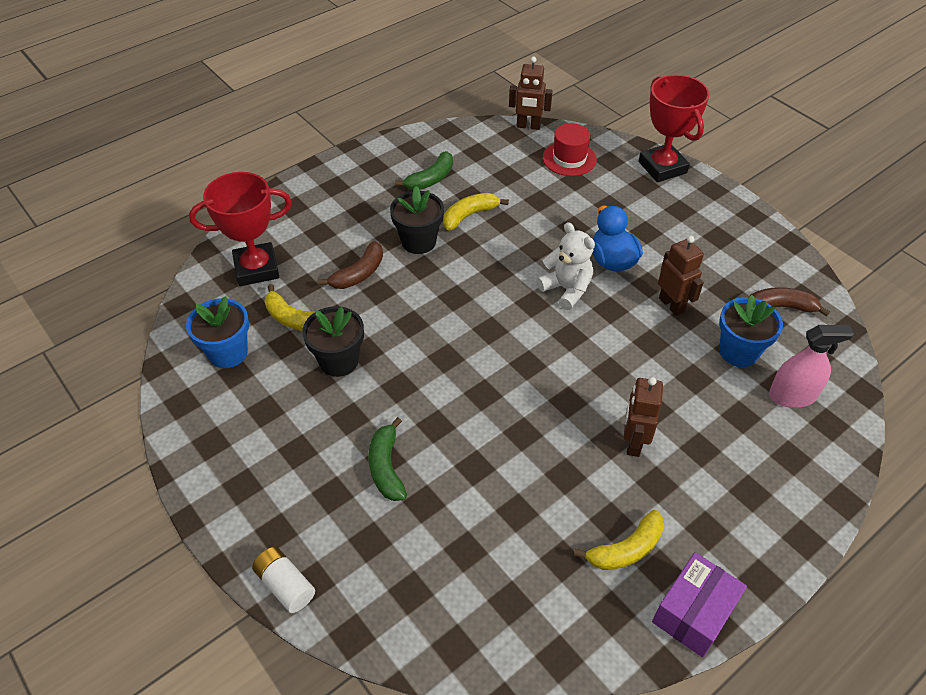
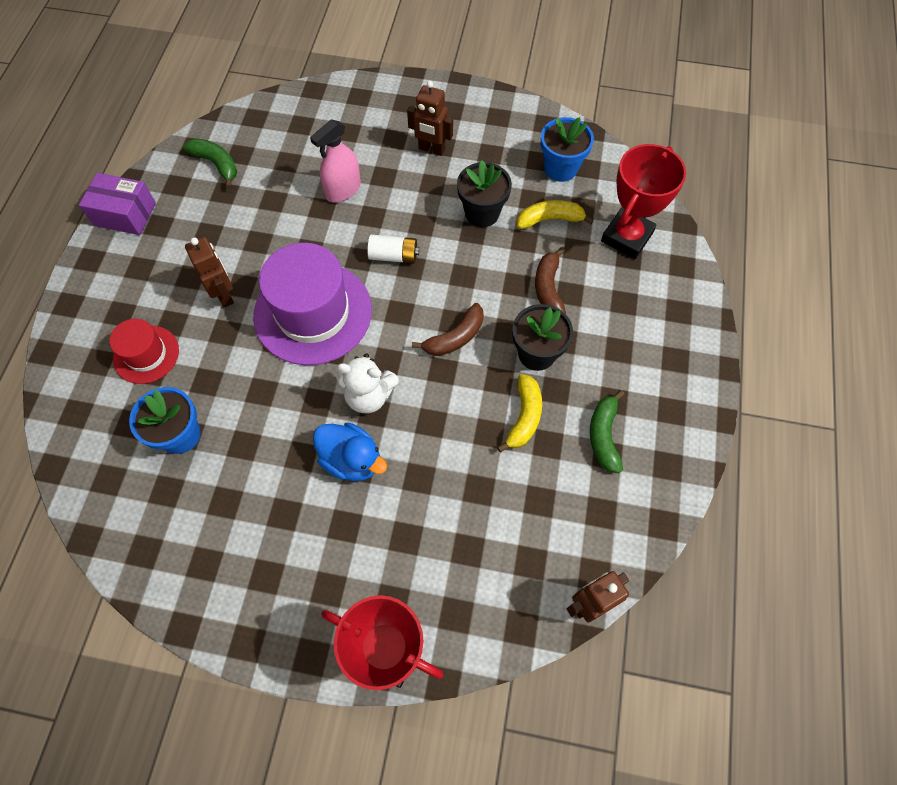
camera: 140 degrees right, 15 degrees up
white battery [252,547,315,613] -> white battery moved to [367,235,419,263]
green banana [368,417,407,501] -> green banana moved to [183,139,237,188]
red hat [543,123,597,176] -> red hat moved to [110,319,179,384]
yellow banana [574,510,664,570] -> none
purple box [652,552,747,657] -> purple box turned 75 degrees counterclockwise [79,173,156,235]
brown robot [658,236,704,316] -> brown robot moved to [407,81,453,156]
brown banana [749,287,830,316] -> brown banana moved to [412,303,484,356]
pink spray bottle [769,325,854,408] -> pink spray bottle moved to [310,119,361,202]
none -> purple hat [253,243,372,365]

